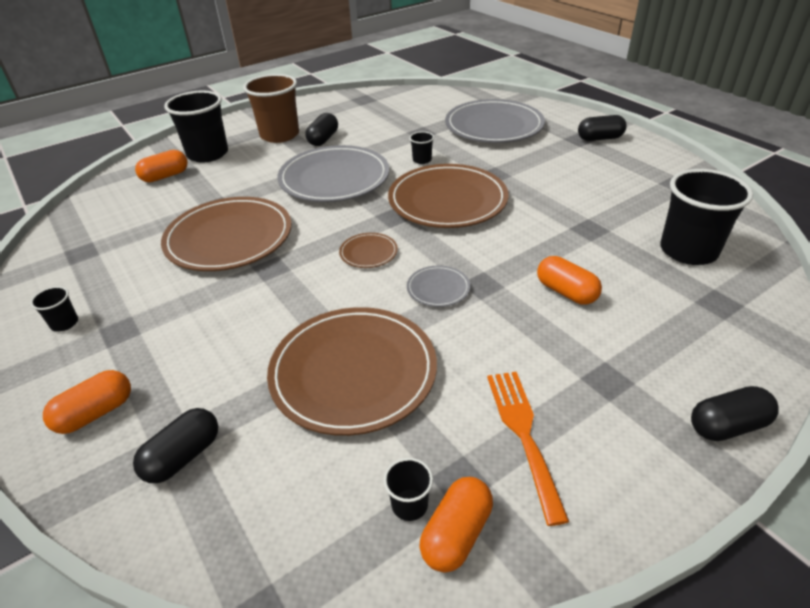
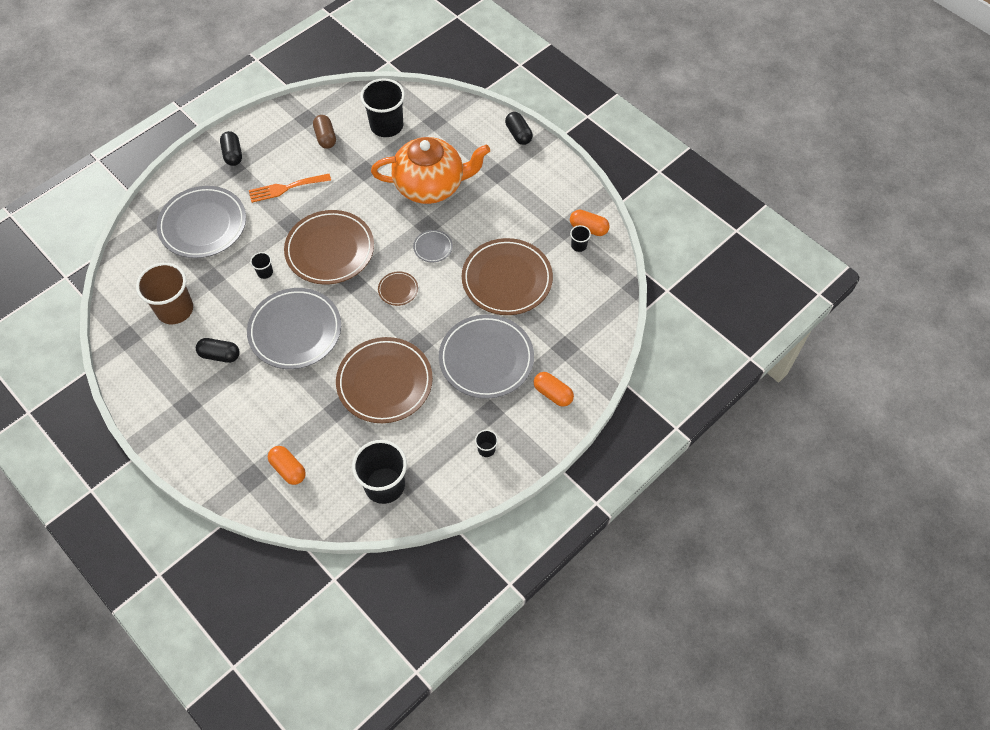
camera: 100 degrees left, 20 degrees up
black capsule [133,408,218,483] -> none
black cup [164,91,228,162] -> black cup moved to [352,440,407,504]
brown cup [243,74,299,143] -> brown cup moved to [136,263,193,324]
orange fork [487,372,569,526] -> orange fork moved to [249,174,331,203]
orange capsule [537,256,602,305] -> orange teapot [371,137,490,204]
none -> brown capsule [313,115,336,149]
none -> grey plate [439,314,534,399]

